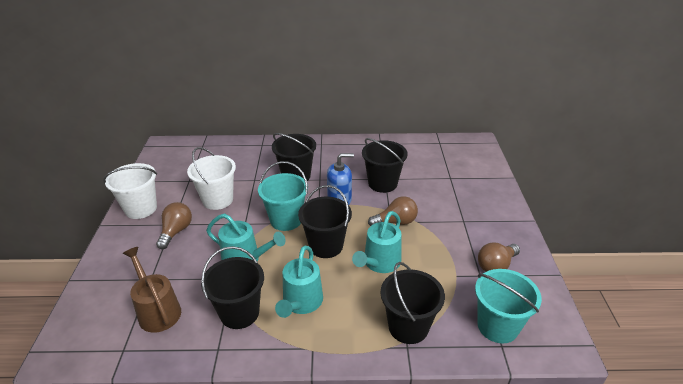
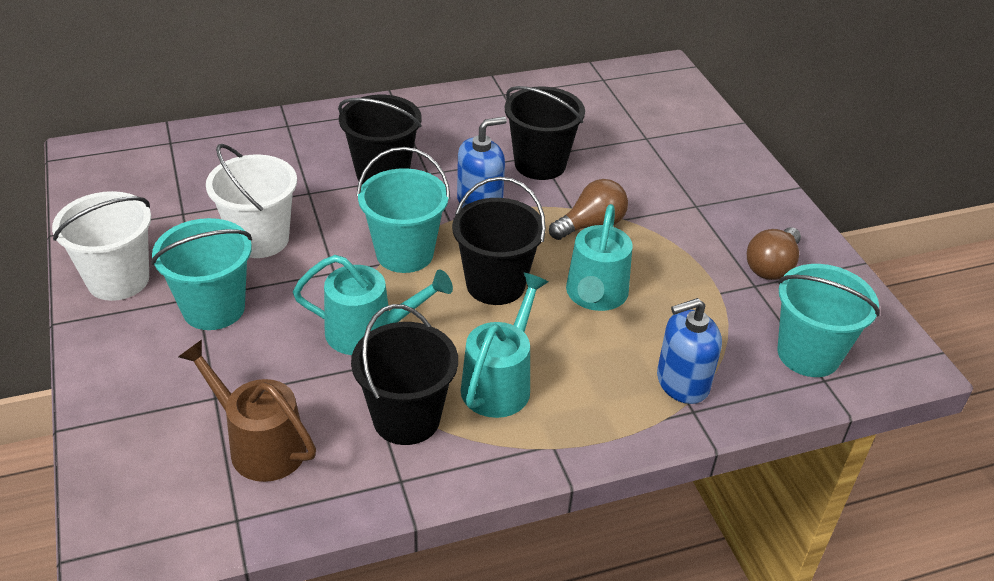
camera: 20 degrees left, 5 degrees up
brown light bulb [156,202,192,249] -> turquoise bucket [151,218,252,330]
turquoise watering can [275,246,323,318] -> turquoise watering can turned 150 degrees counterclockwise [461,273,548,418]
black bucket [381,262,445,344] -> blue soap dispenser [657,298,722,404]

